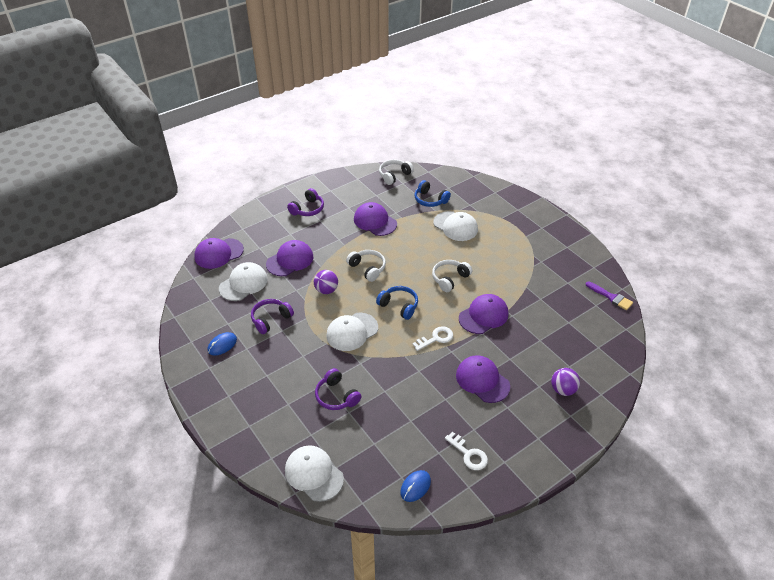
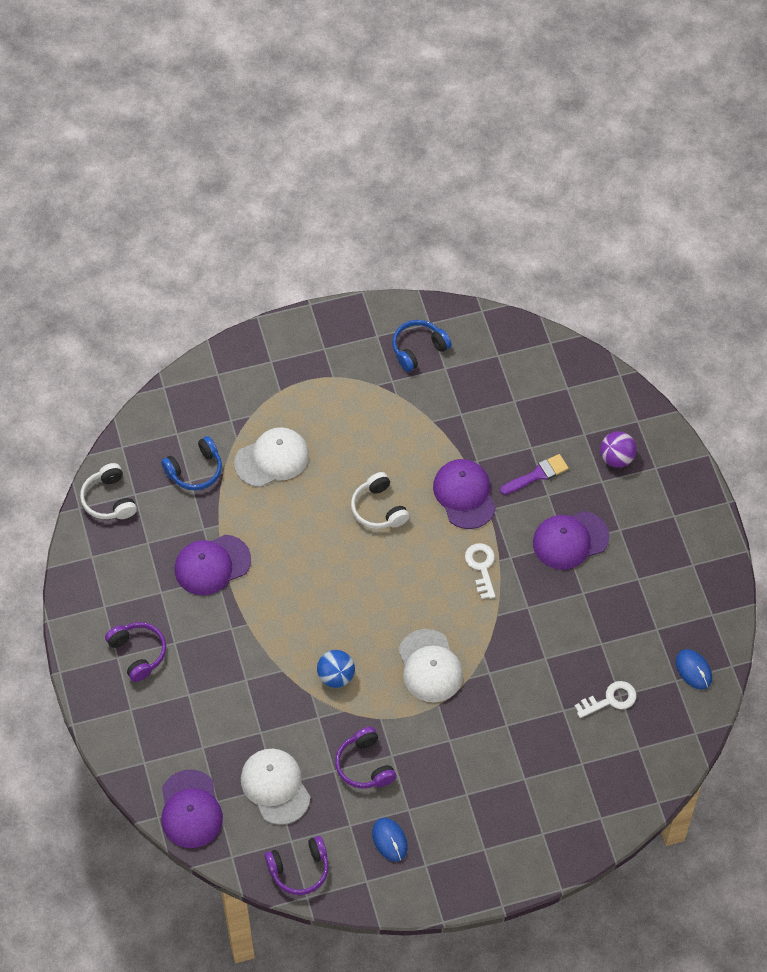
camera: 70 degrees left, 15 degrees up
purple cap [266,240,313,276] -> none
white cap [285,445,344,502] -> none
purple ball [314,270,338,294] -> blue ball [317,650,355,688]
purple headphones [315,368,361,410] -> purple headphones moved to [265,836,329,895]
white headphones [346,250,386,282] -> none
blue headphones [376,286,418,320] -> blue headphones moved to [392,320,452,372]
white key [445,432,488,470] -> white key moved to [575,681,636,718]
purple brush [586,281,633,310] -> purple brush moved to [500,454,569,495]

